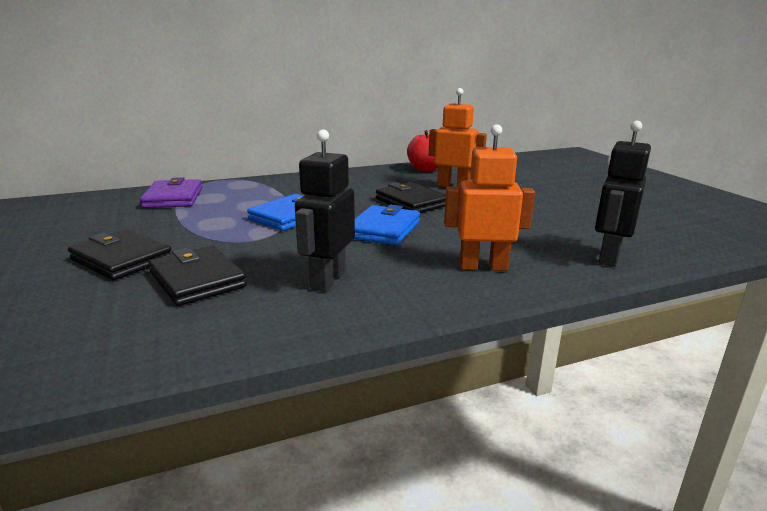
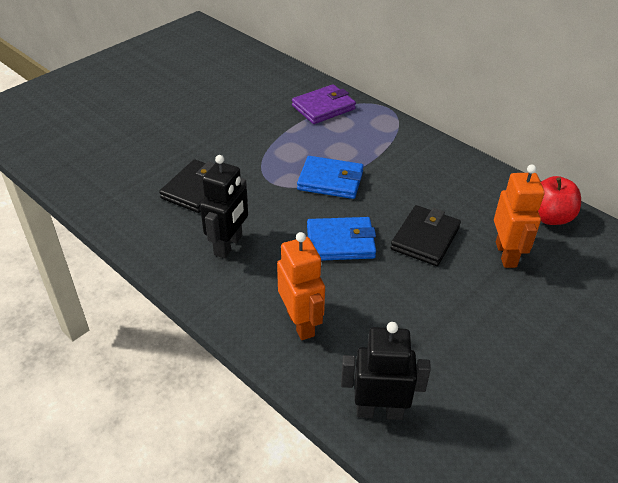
camera: 65 degrees right, 20 degrees up
black wallet [68,229,172,280] -> none
black robot [295,130,355,292] -> black robot turned 120 degrees clockwise [200,155,248,258]

